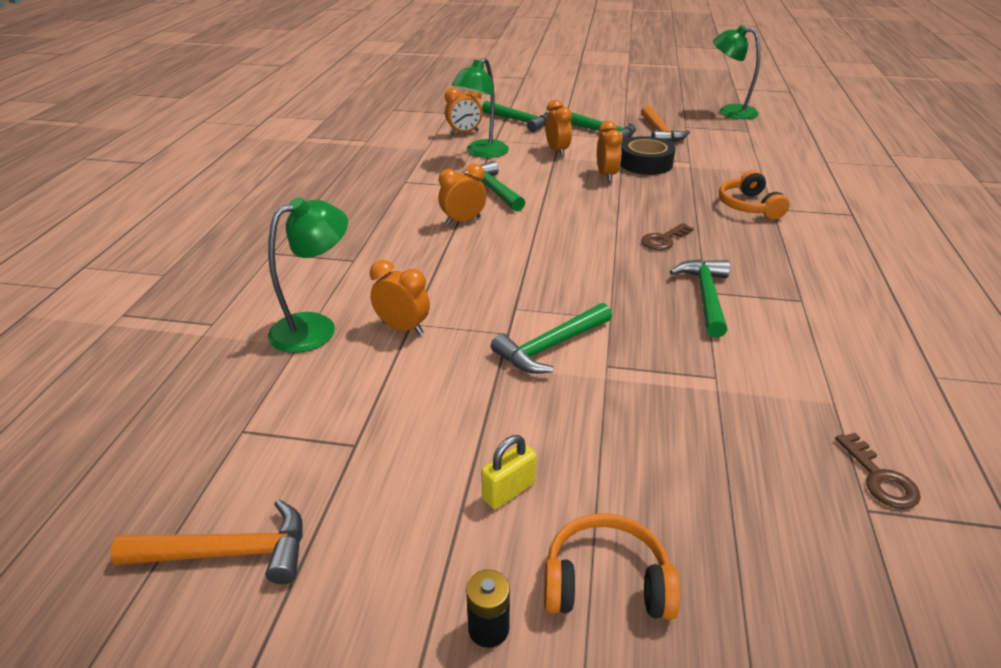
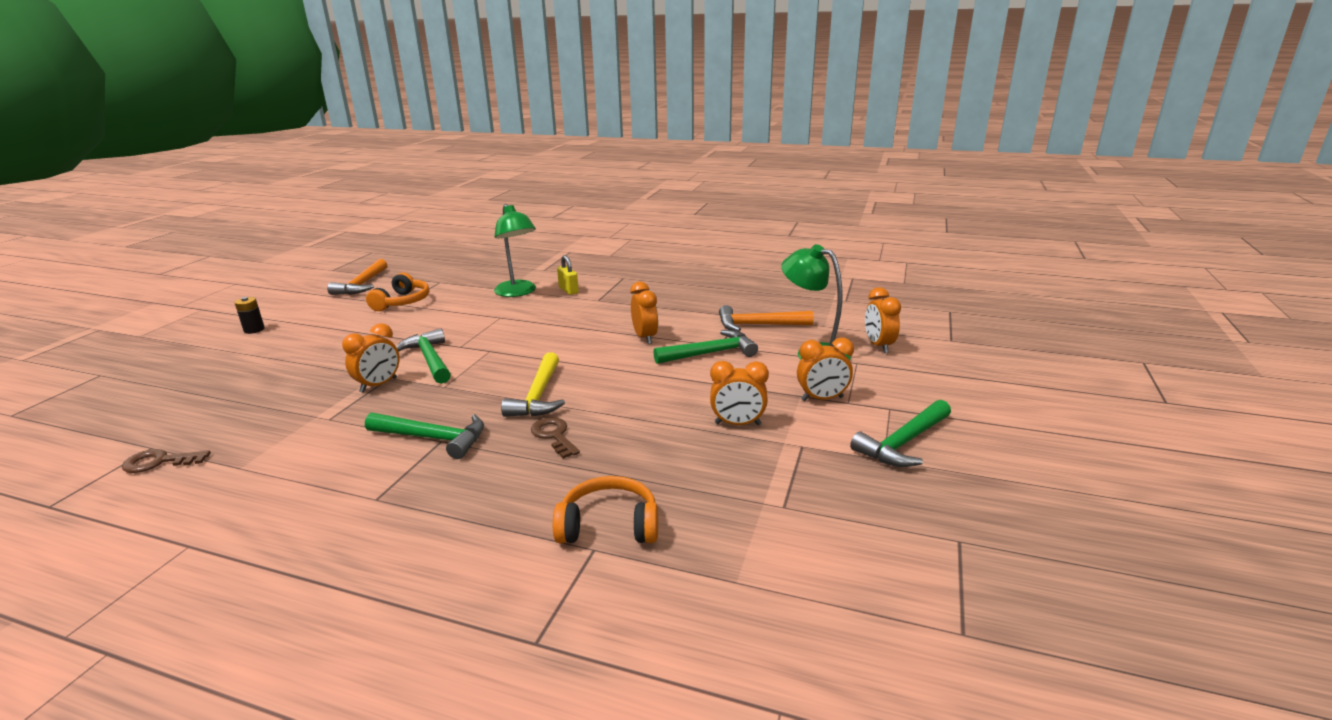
camera: 100 degrees right, 10 degrees down
orange clock [370,260,430,335] -> orange clock moved to [342,323,400,393]
yellow padlock [481,435,537,509] -> yellow padlock moved to [557,255,579,295]
green hammer [482,101,548,132] -> none
orange headphones [544,513,681,620] -> orange headphones moved to [366,273,429,311]
black tape [620,136,676,175] -> none
orange hammer [641,105,690,142] -> orange hammer moved to [719,305,814,332]
green lamp [713,25,760,119] -> none
none -> yellow hammer [501,352,565,417]

